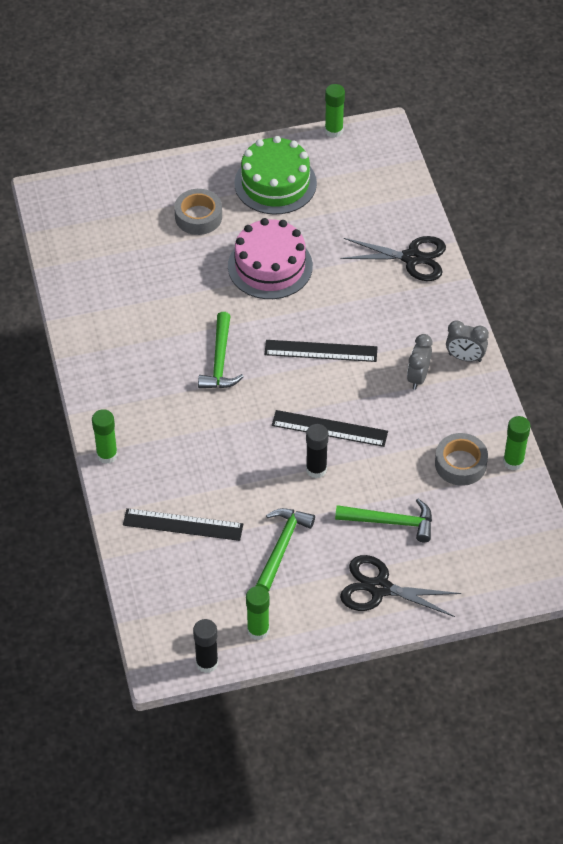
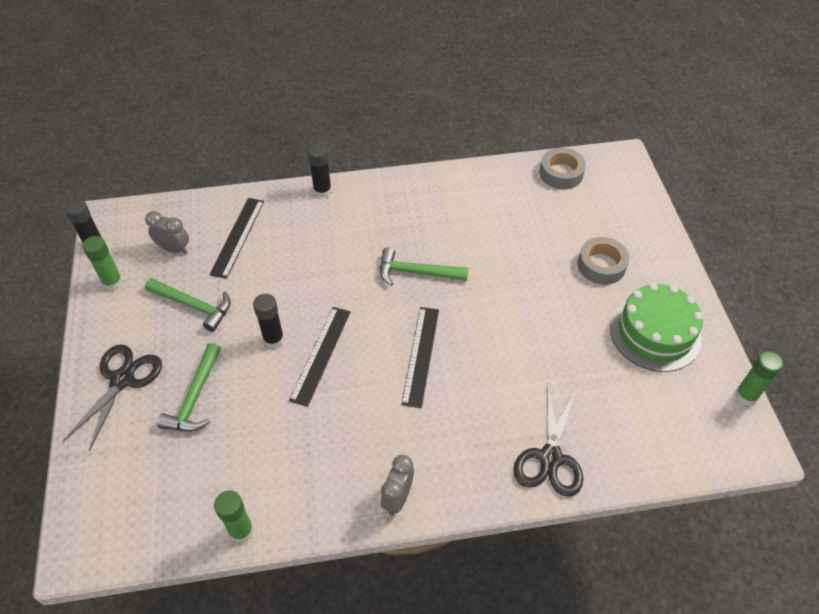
camera: 95 degrees right, 0 degrees up
green glue stick [92,409,118,464] -> black glue stick [308,144,332,198]
pink cake [228,218,313,299] -> none
grey clock [407,334,432,390] -> grey clock moved to [145,211,189,254]
grey tape [435,433,488,486] -> grey tape moved to [539,148,586,189]

